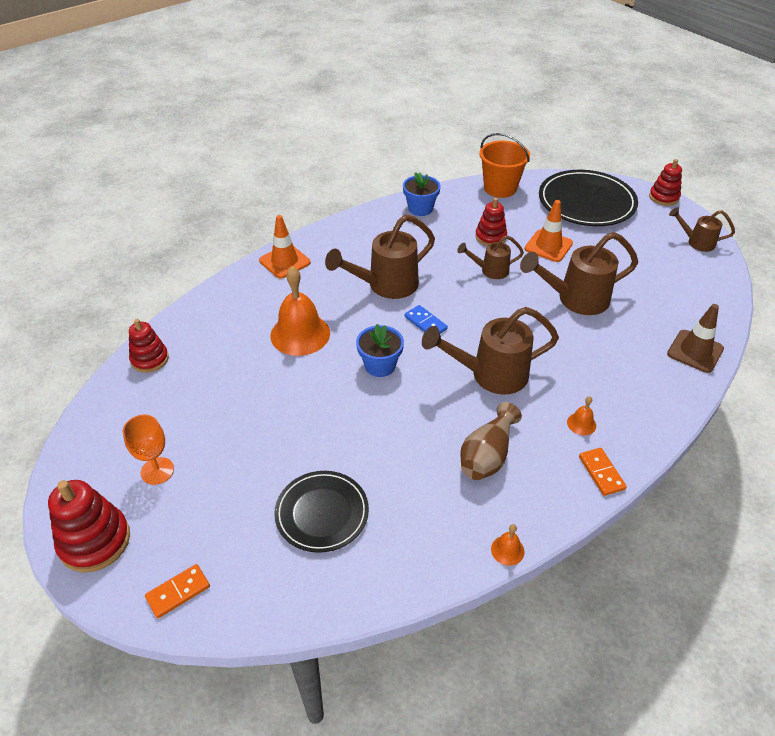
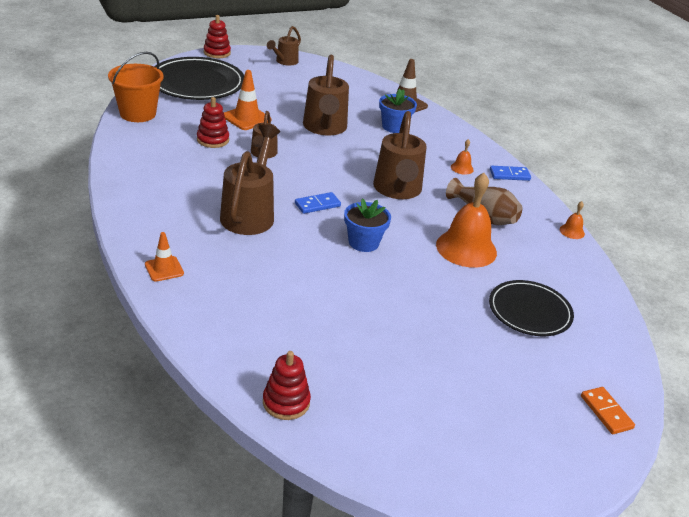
camera: 80 degrees left, 10 degrees down
red stacking toy [48,480,130,572] -> none
orange goblet [123,415,174,485] -> none
orange traffic cone [259,215,311,279] -> orange traffic cone [145,232,184,282], size x0.66
orange bell [270,266,330,356] -> orange bell moved to [436,173,497,268]
brown watering can [325,215,435,299] -> brown watering can turned 150 degrees counterclockwise [220,124,280,235]
blue flower pot [403,172,441,216] -> blue flower pot moved to [379,89,417,133]
orange domino [579,448,627,496] -> blue domino [490,166,531,181]

